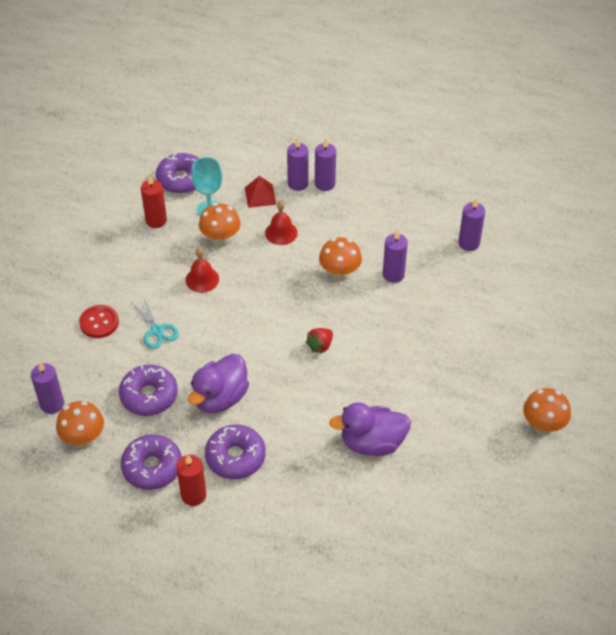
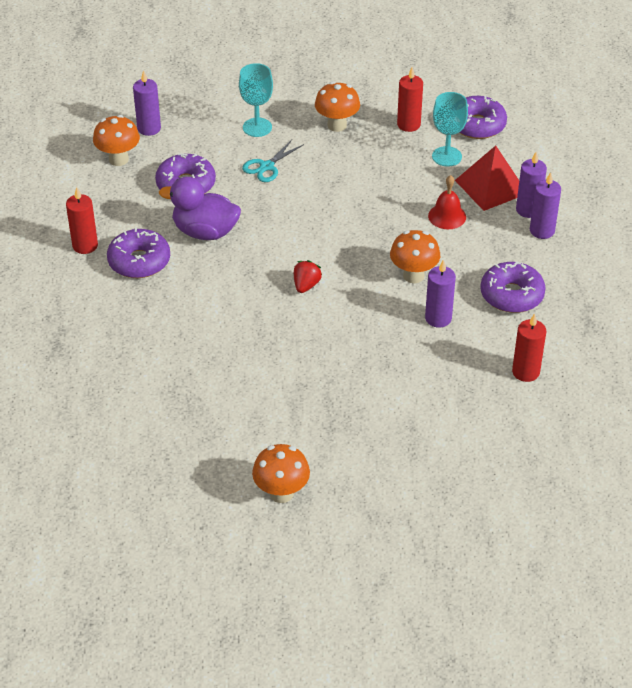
camera: 70 degrees right, 5 degrees down
red button [79,305,119,338] -> turquoise goblet [239,63,273,137]
purple donut [121,434,182,490] -> purple donut moved to [480,262,546,313]
red bell [186,248,219,292] -> none
orange mushroom [199,203,241,247] -> orange mushroom moved to [315,82,360,132]
red pyramid [245,176,276,208] -> red pyramid [455,145,519,211], size x1.58
red strawberry [306,328,333,354] -> red strawberry turned 90 degrees clockwise [294,260,322,293]
purple duck [329,403,411,456] -> none
purple candle [458,198,485,251] -> red candle [512,313,546,382]

